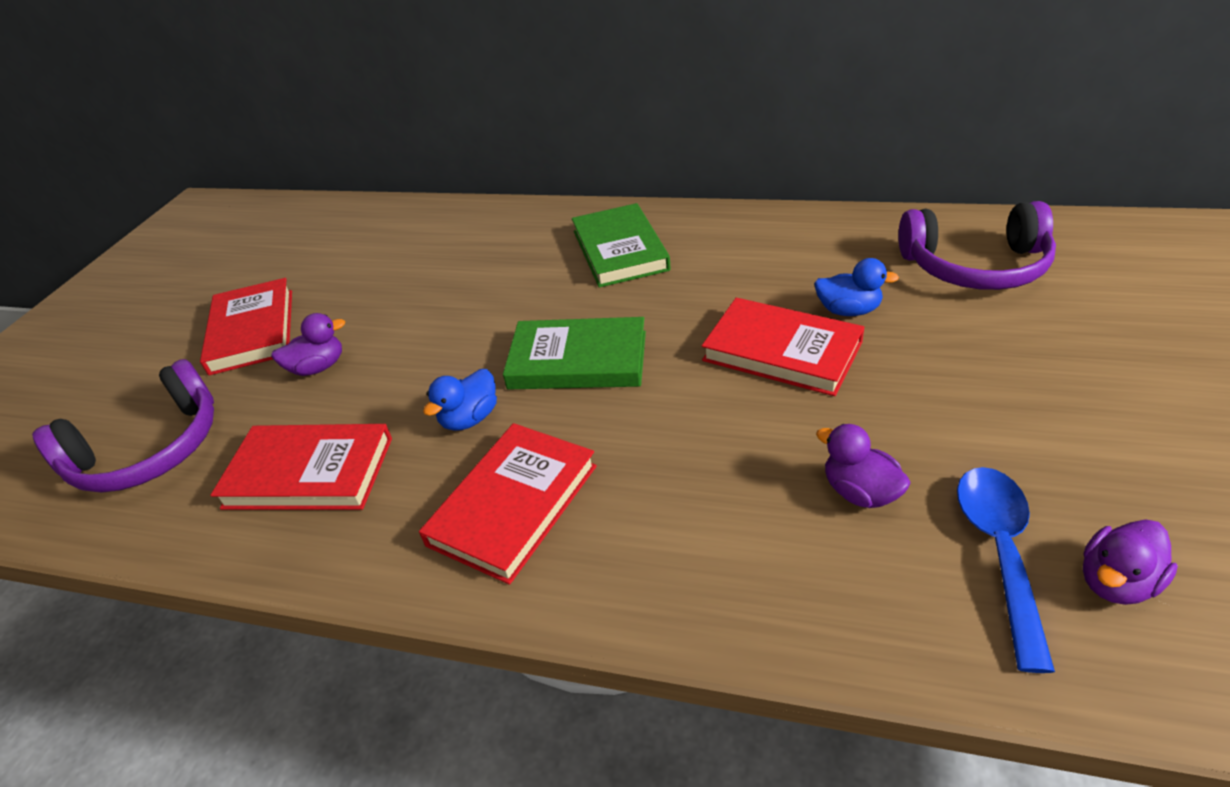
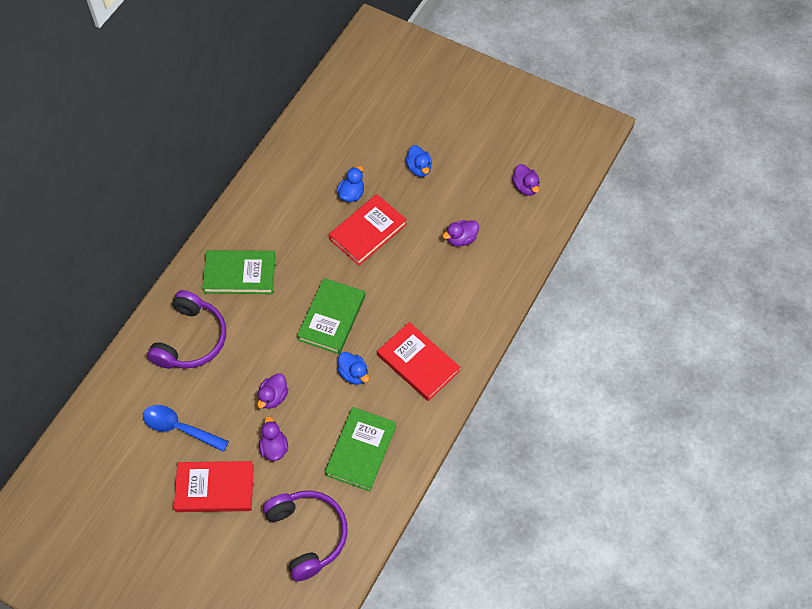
camera: 80 degrees left, 20 degrees up
red book [210,424,392,510] -> green book [325,407,396,492]
purple headphones [898,201,1056,290] -> purple headphones moved to [147,290,226,369]
blue spoon [957,467,1055,673] -> blue spoon moved to [143,405,229,452]
none -> purple duck [257,373,289,409]
none -> blue duck [405,145,432,177]

